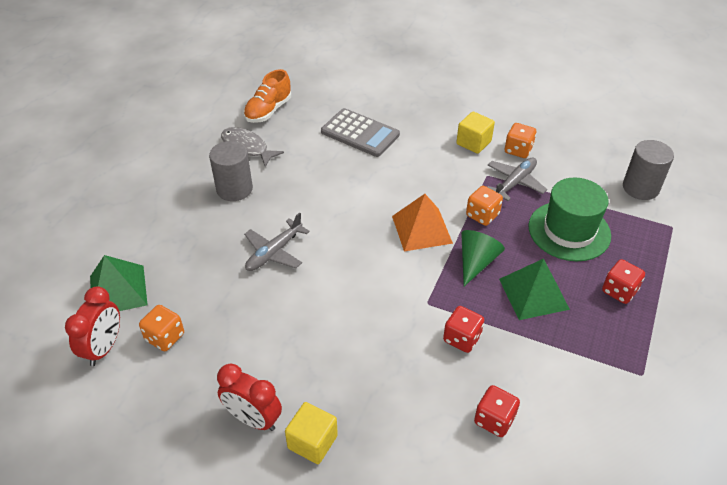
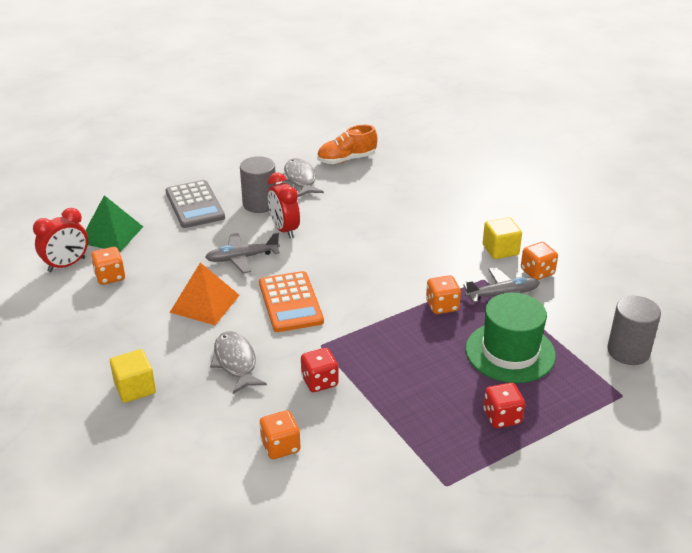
camera: 35 degrees right, 10 degrees down
red clock [217,364,282,431] -> red clock moved to [268,173,300,239]
grey calculator [321,108,400,157] -> grey calculator moved to [165,180,225,228]
orange pyramid [392,194,453,252] -> orange pyramid moved to [170,263,240,325]
green cone [461,230,505,286] -> none
red dice [474,385,520,437] -> orange dice [260,410,301,459]
green pyramid [499,259,570,320] -> none
none -> grey fish [210,331,267,394]
none -> orange calculator [259,271,324,332]

